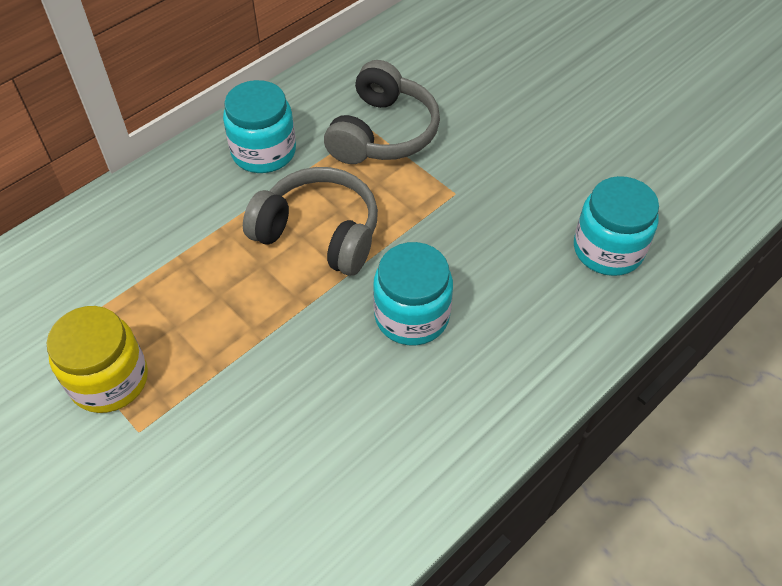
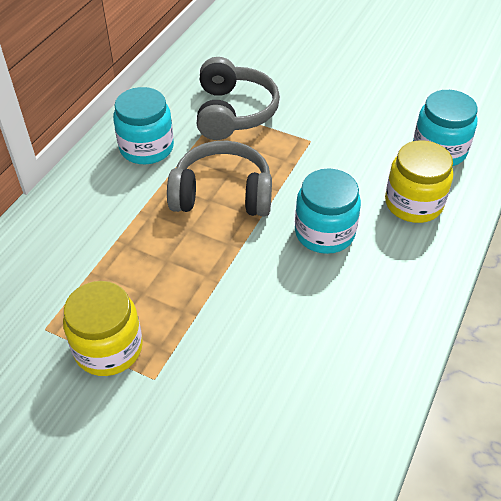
camera: 20 degrees left, 5 degrees down
none -> yellow jar [385,140,453,223]

